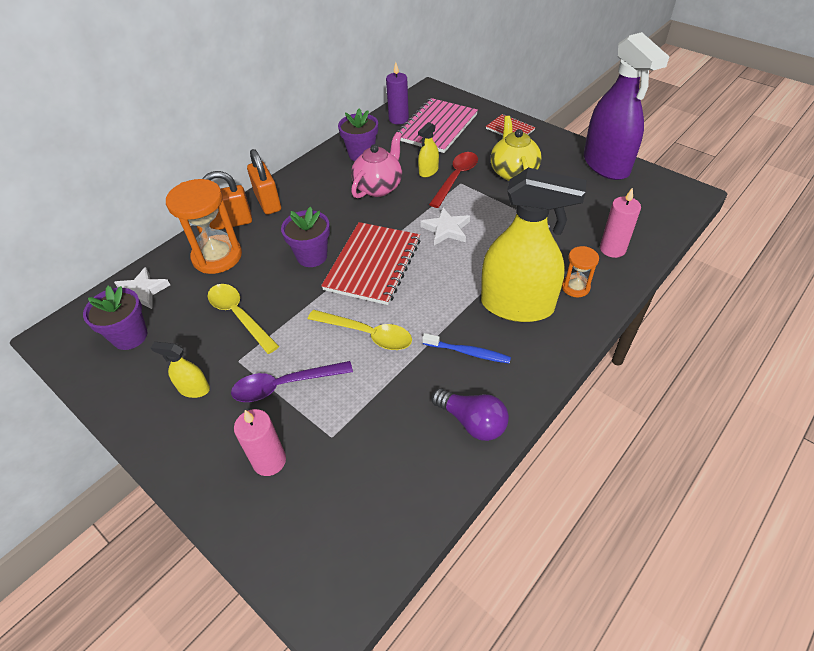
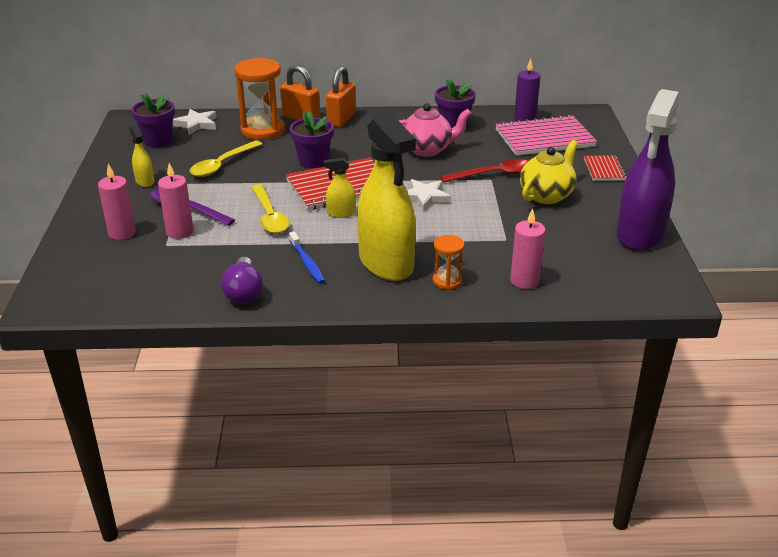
camera: 45 degrees right, 15 degrees down
yellow spoon [208,284,279,354] -> yellow spoon turned 150 degrees counterclockwise [190,140,262,177]
yellow spray bottle [418,122,439,177] -> yellow spray bottle moved to [324,158,356,218]
none -> pink candle [158,163,193,239]

